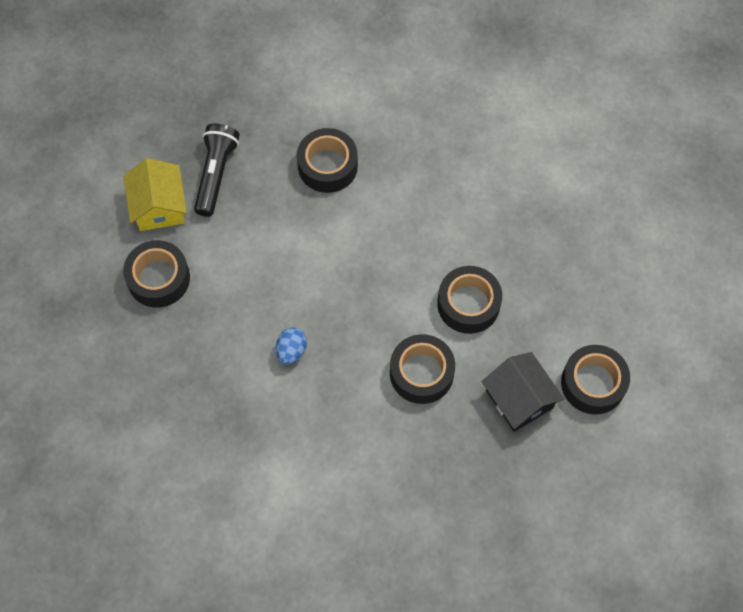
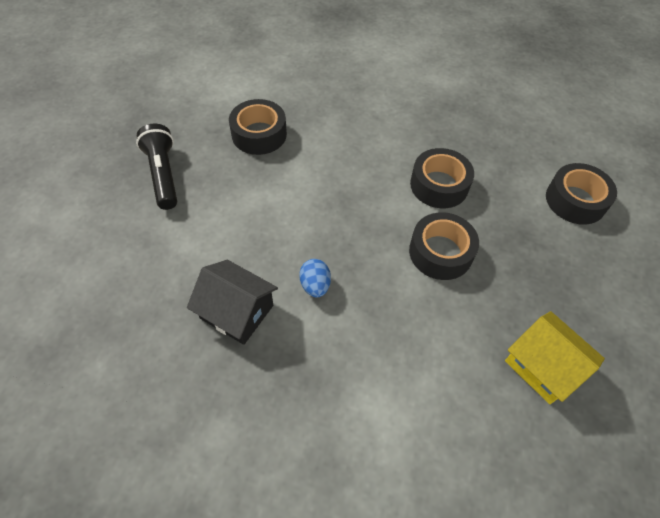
camera: 30 degrees left, 10 degrees down
yellow house [123,158,187,231] -> yellow house moved to [505,311,605,404]
black tape [123,240,190,308] -> none
black house [482,352,564,432] -> black house moved to [187,260,278,345]

